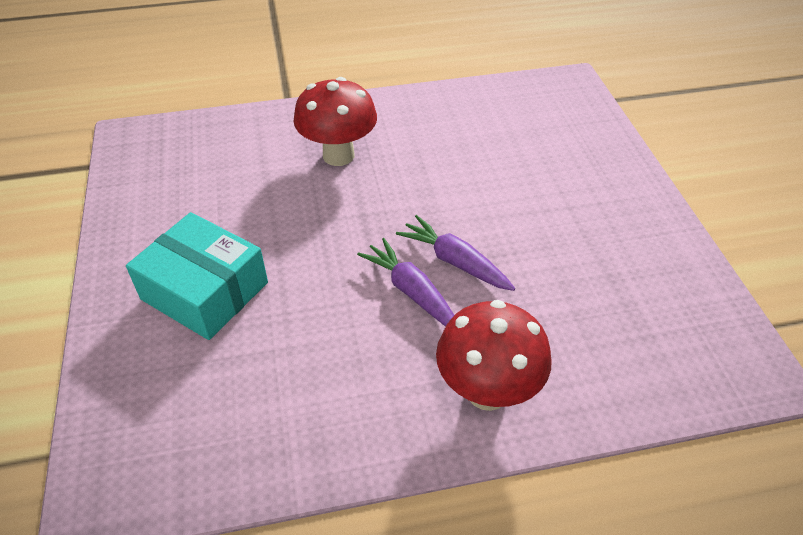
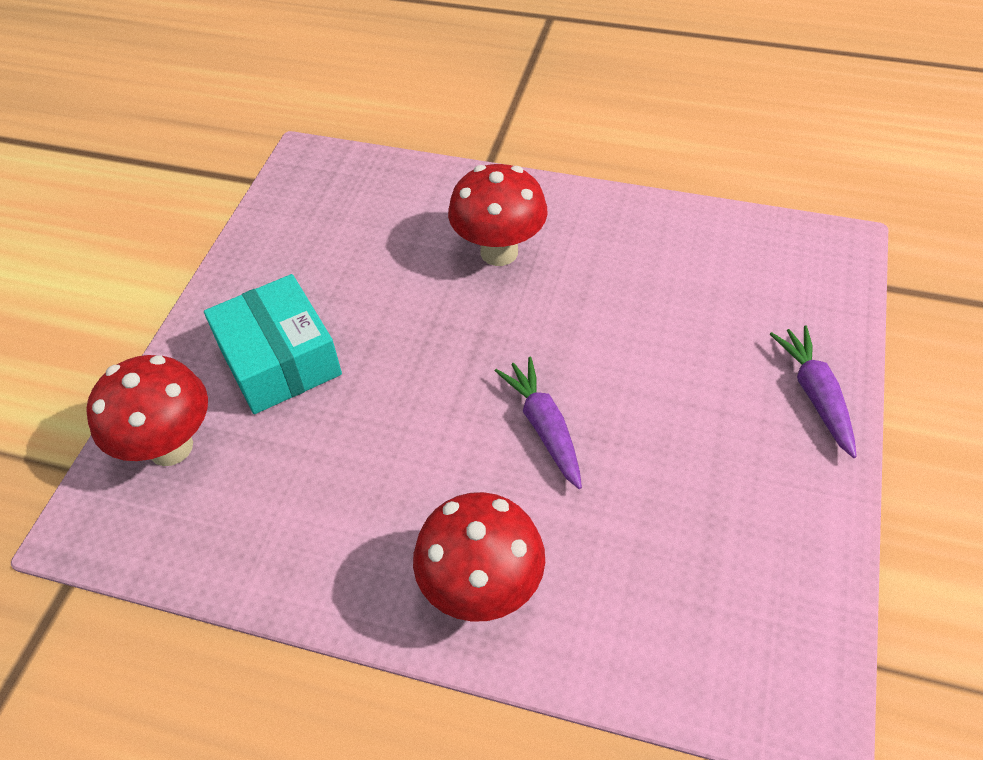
camera: 30 degrees right, 5 degrees up
purple carrot [357,238,454,327] -> purple carrot moved to [770,326,857,458]
none -> red mushroom [86,355,208,466]

